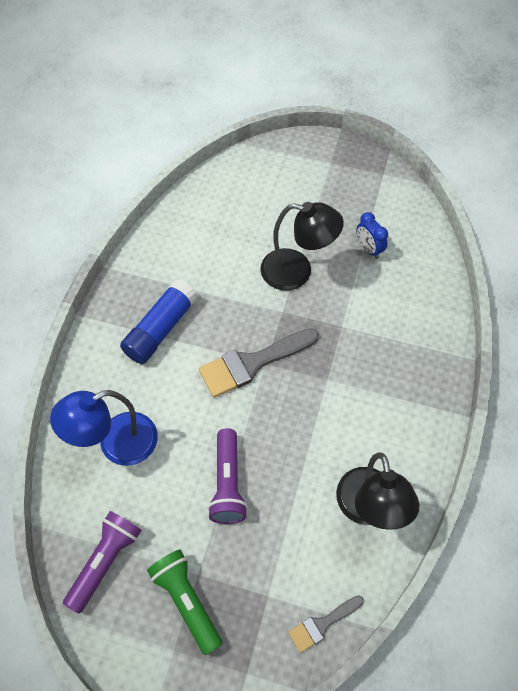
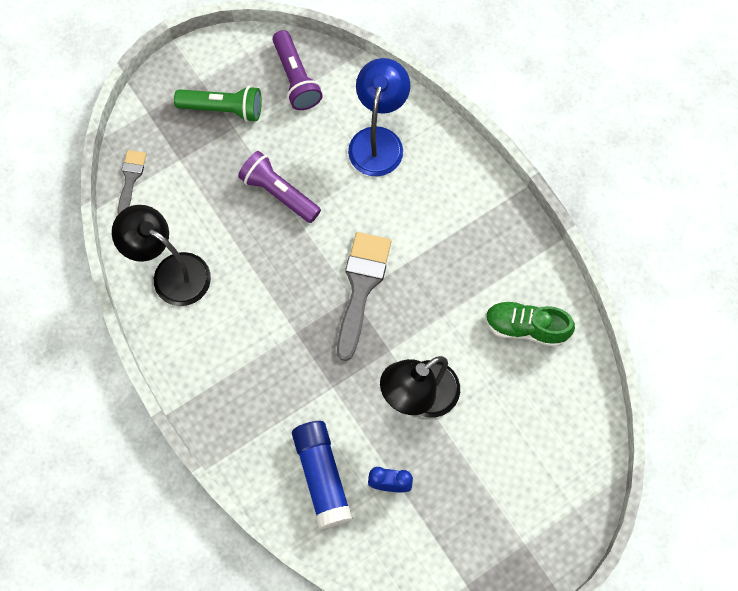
camera: 130 degrees right, 10 degrees up
blue glue stick [120,279,198,364] -> blue glue stick moved to [292,421,353,529]
none -> green shoe [485,301,575,347]

